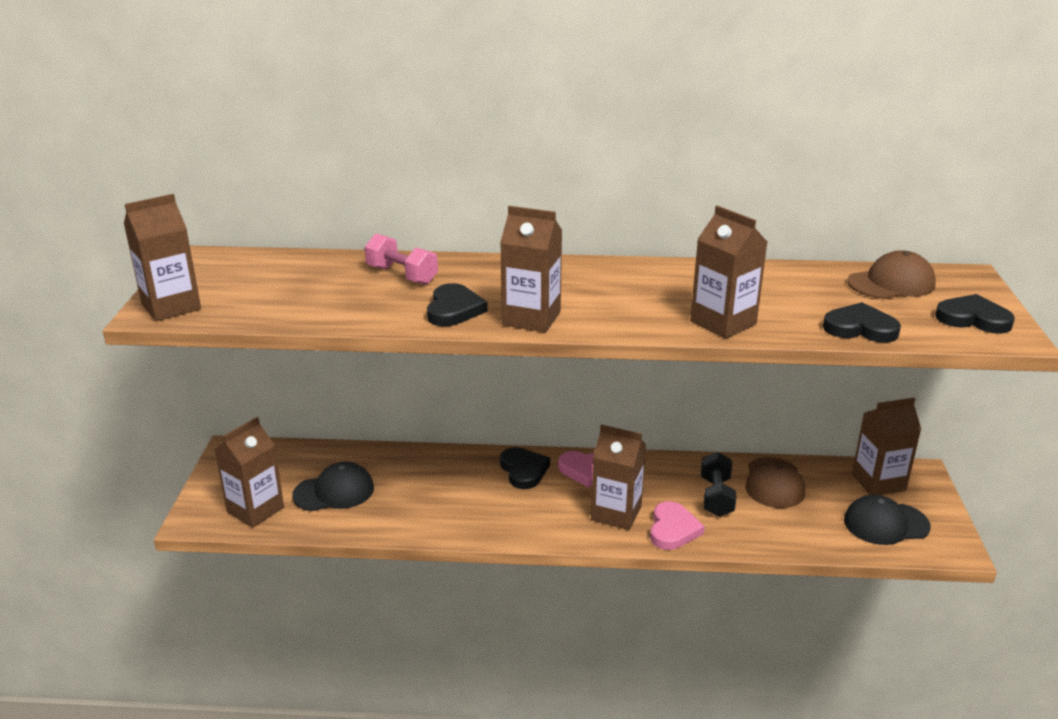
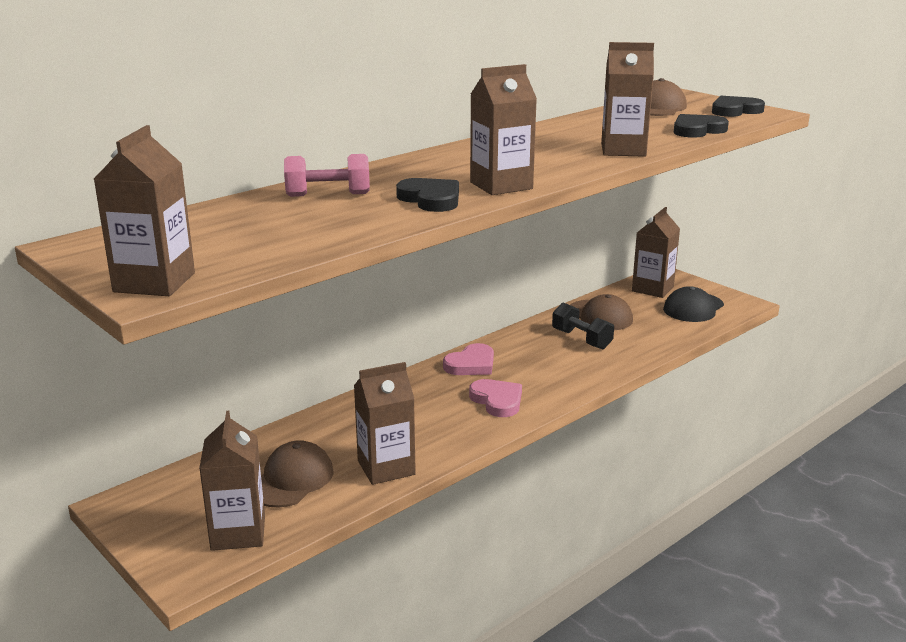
camera: 45 degrees left, 5 degrees down
black cap [292,462,374,511] -> brown cap [261,440,334,507]
black heart [500,447,550,489] -> none
brown carton [591,425,646,530] -> brown carton moved to [354,362,416,485]
pink heart [650,501,705,550] -> pink heart moved to [469,379,522,417]

